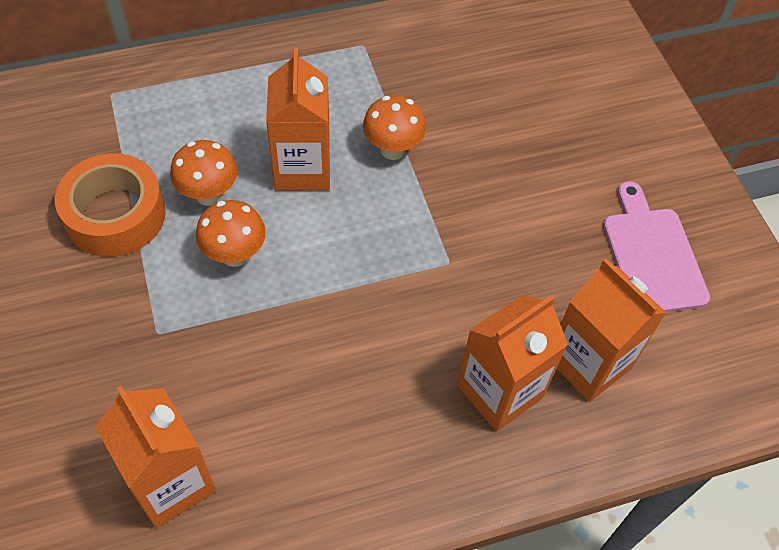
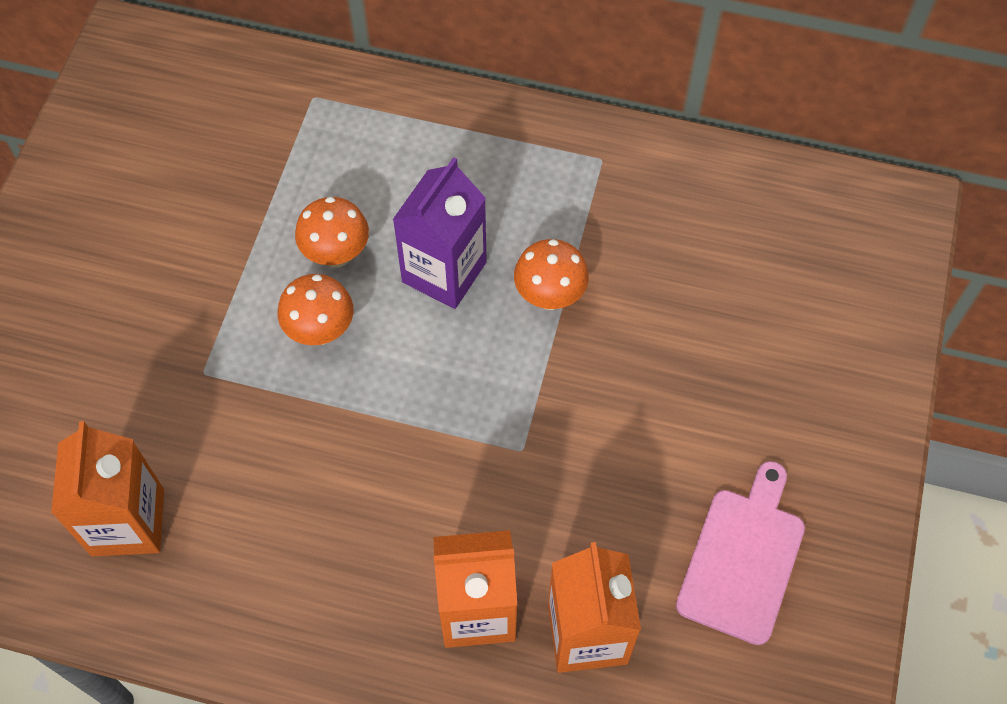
camera: 35 degrees right, 5 degrees up
orange tape [55,153,166,257] -> none
orange carton [266,48,330,191] -> purple carton [393,157,487,309]

